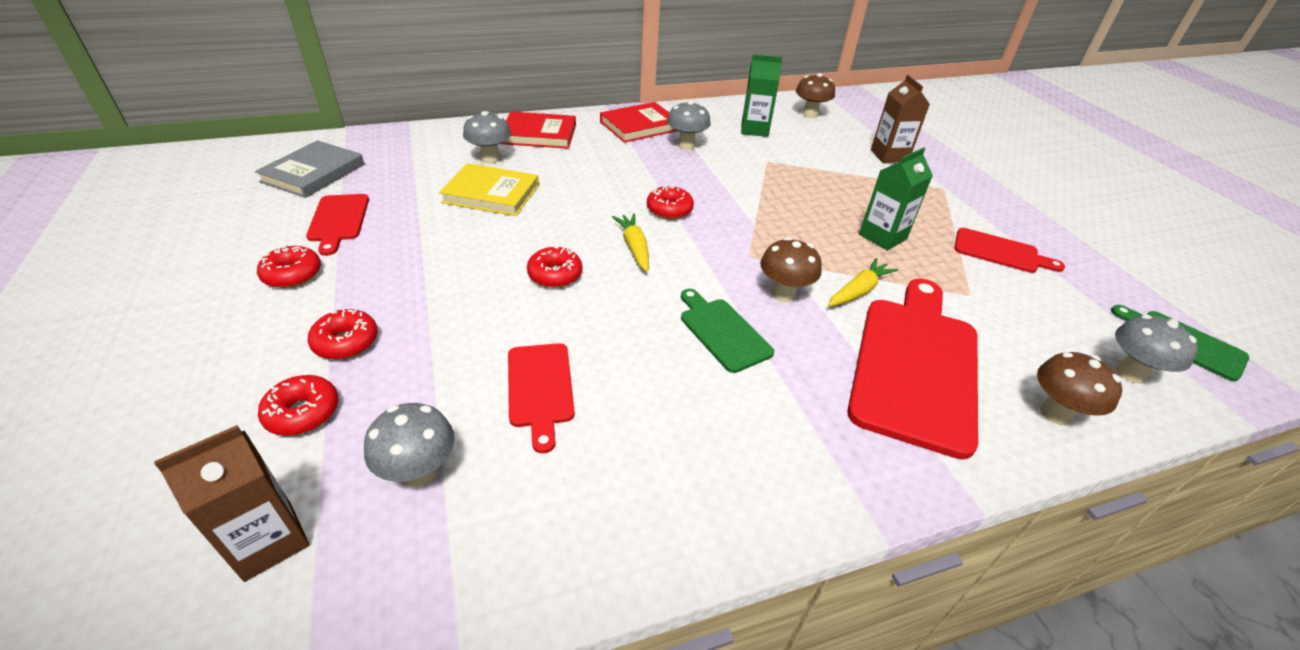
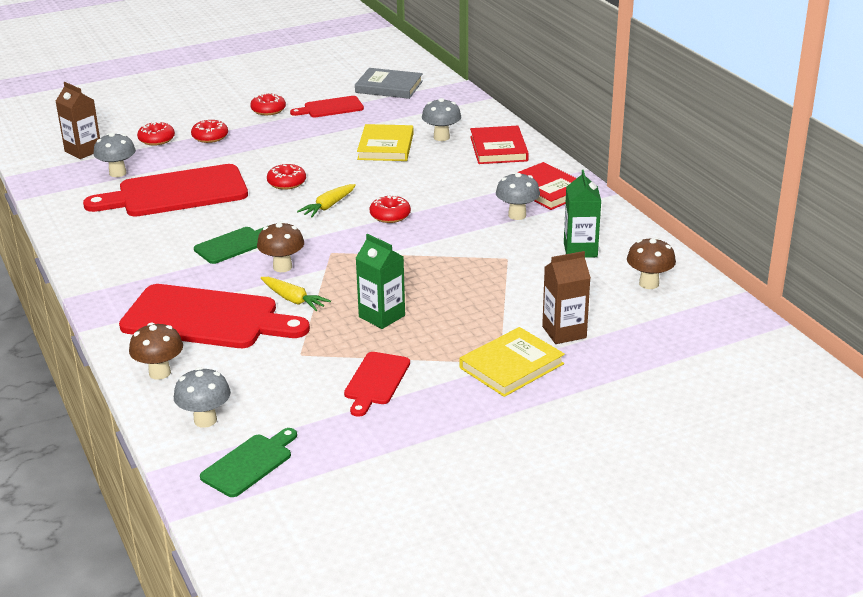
camera: 85 degrees right, 10 degrees down
red cutting board [508,343,575,453] -> red cutting board [83,164,248,217], size x1.94
yellow carrot [612,213,649,272] -> yellow carrot turned 150 degrees clockwise [297,184,356,218]
none -> yellow book [460,327,565,397]

